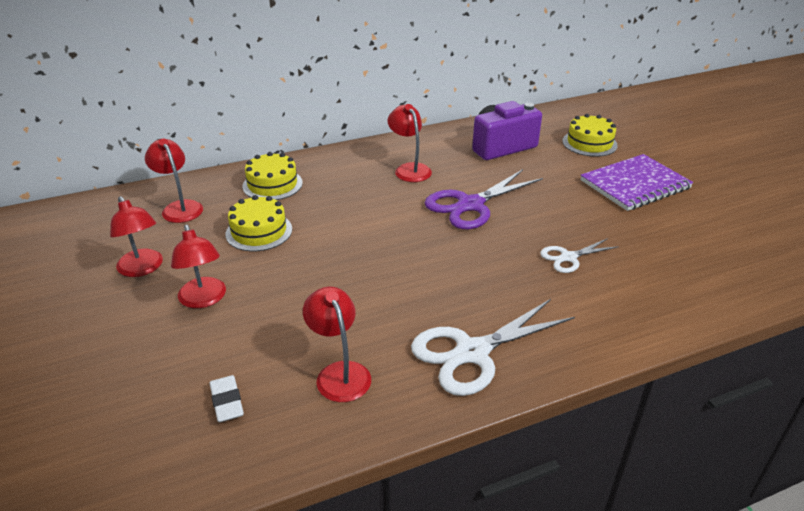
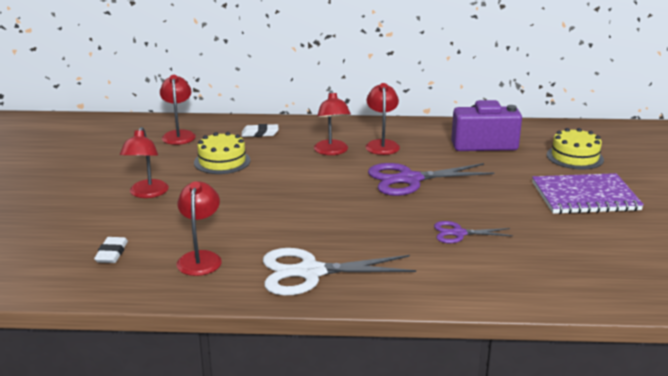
camera: 25 degrees right, 10 degrees down
red lamp [110,196,163,277] -> red lamp moved to [314,90,351,155]
yellow cake [242,152,303,200] -> white eraser [242,124,279,137]
white scissors [540,238,619,273] -> purple scissors [434,221,513,243]

